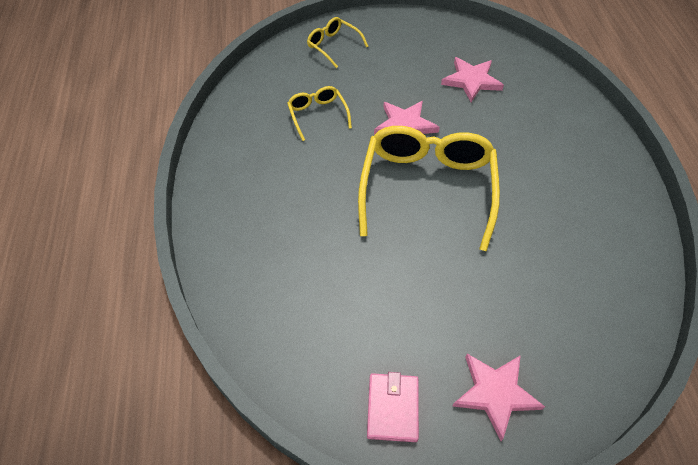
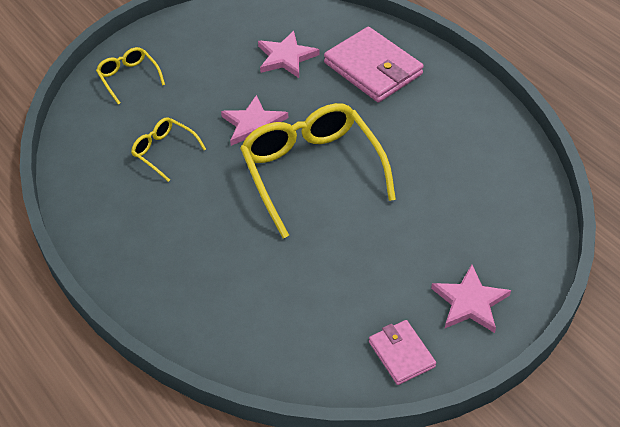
camera: 30 degrees left, 5 degrees down
yellow glasses [307,17,368,68] -> yellow glasses turned 45 degrees clockwise [96,47,165,105]
none -> pink wallet [324,27,424,102]

